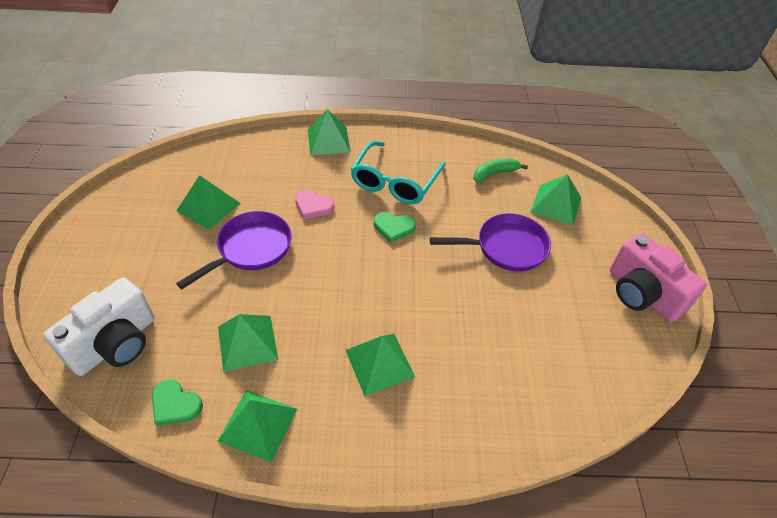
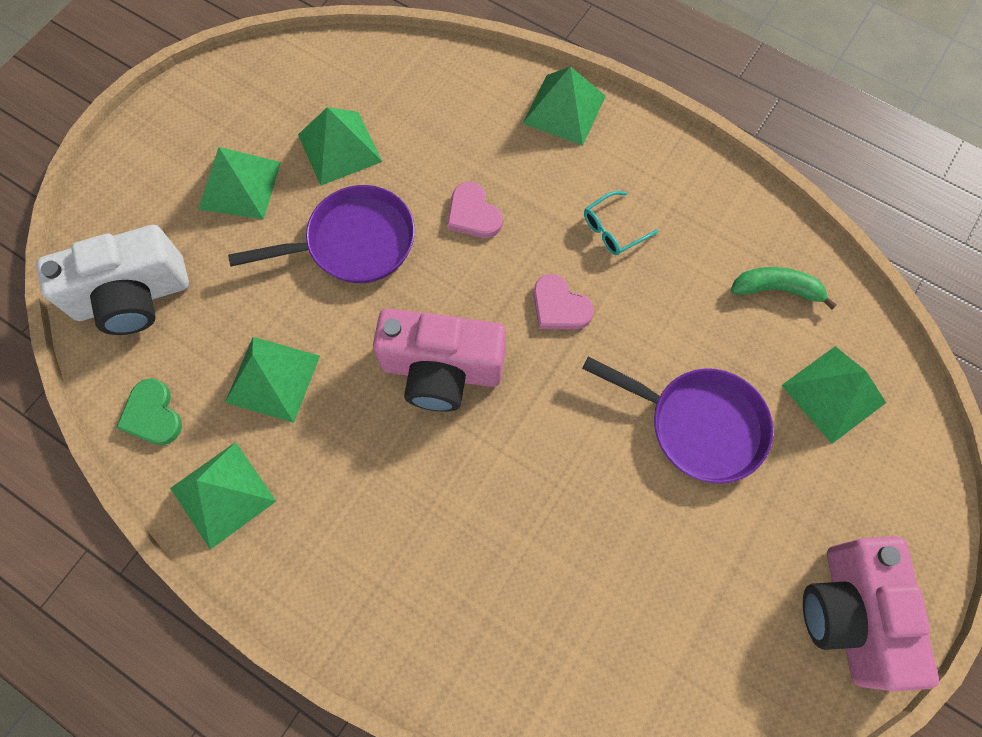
camera: 35 degrees right, 20 degrees up
green pyramid [345,334,415,396] -> green pyramid moved to [198,147,281,219]
turquoise glasses [351,141,445,204] -> turquoise glasses [584,191,659,255], size x0.46
green heart [374,212,416,243] -> pink heart [533,274,594,330]
none -> pink camera [373,308,506,412]

